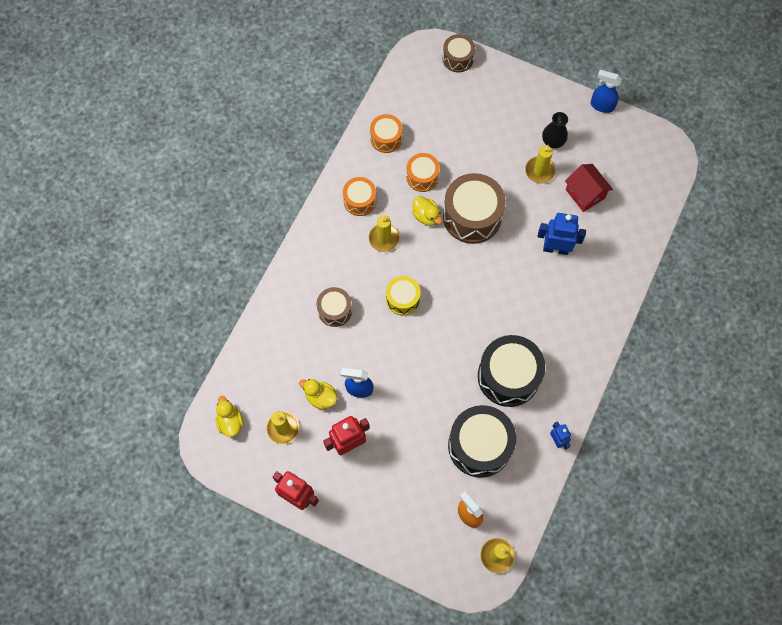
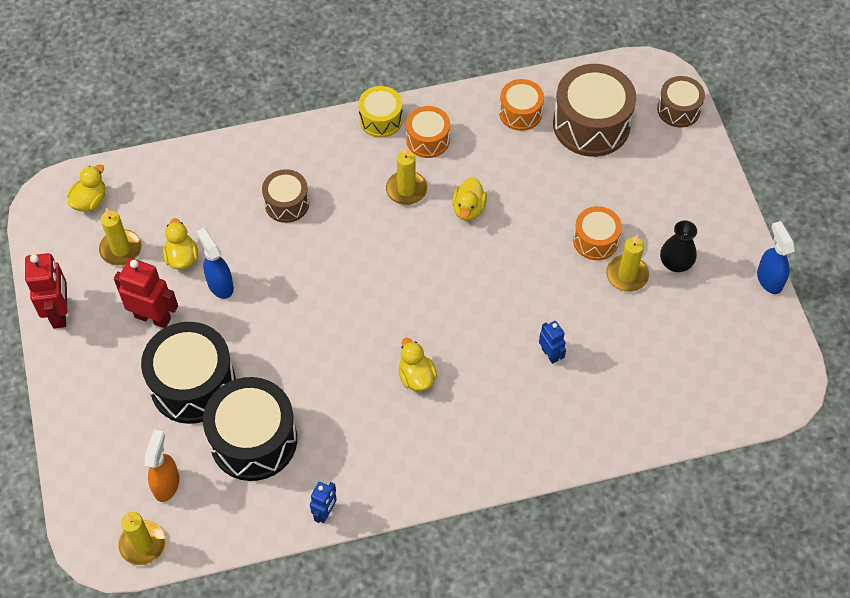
camera: 50 degrees right, 10 degrees down
yellow drum [386,276,421,316] -> yellow drum moved to [358,86,403,138]
orange drum [406,153,440,192] -> orange drum moved to [573,206,622,260]
brown drum [443,173,506,244] -> brown drum moved to [553,64,636,157]
black drum [478,335,545,407] -> black drum moved to [141,322,236,424]
blue robot [538,213,586,255] -> blue robot [539,321,566,364], size x0.57
red house [565,164,613,212] -> none
none -> yellow duck [398,338,437,391]

